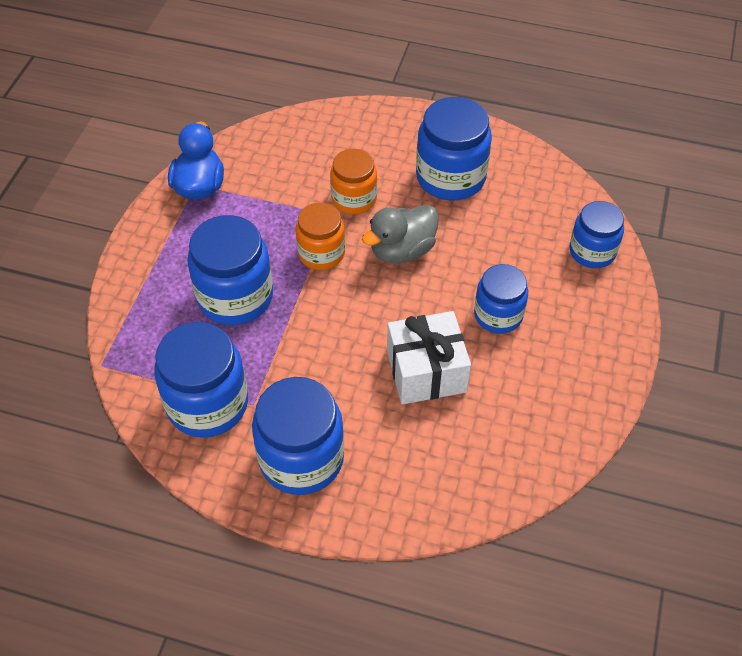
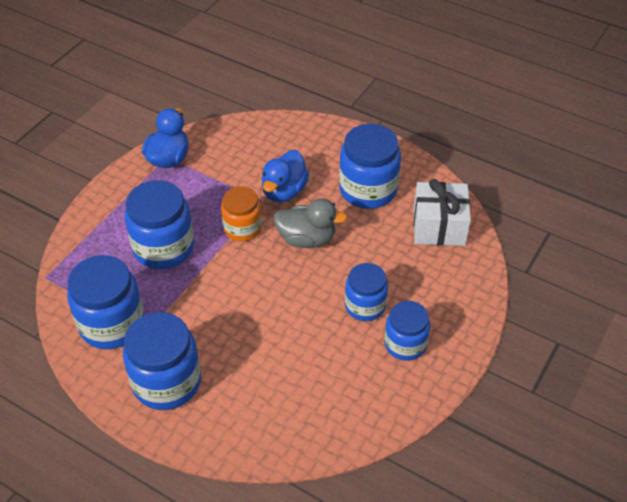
camera: 15 degrees right, 5 degrees down
orange jar [330,149,377,214] -> blue duck [261,150,309,202]
grey duck [362,205,439,263] -> grey duck turned 150 degrees counterclockwise [274,199,347,248]
white gift [387,311,471,405] -> white gift moved to [413,179,471,246]
blue jar [569,201,624,268] -> blue jar moved to [384,301,430,361]

